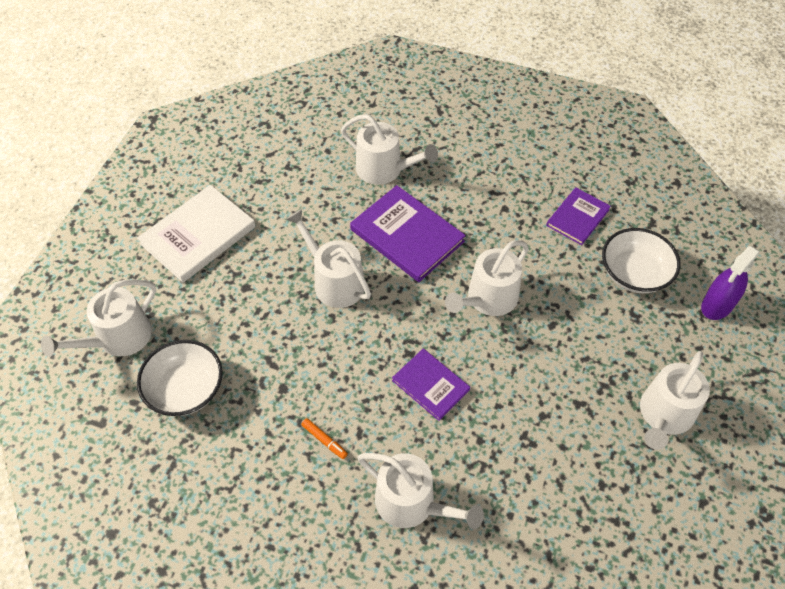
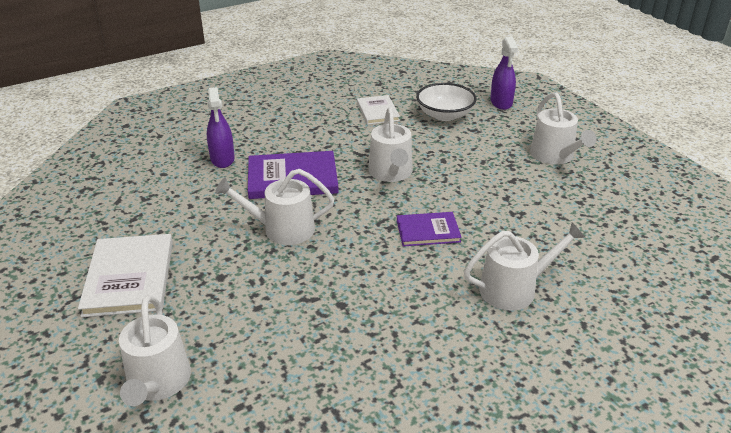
camera: 50 degrees left, 20 degrees down
white bowl [137,340,223,416] -> none
orange marker [301,418,348,459] -> none
white watering can [341,114,438,185] -> purple spray bottle [207,87,235,168]
purple book [546,188,611,245] -> white book [357,95,400,125]

